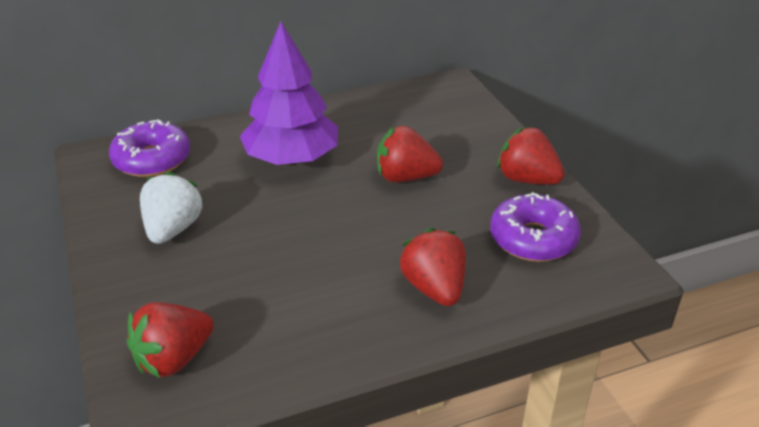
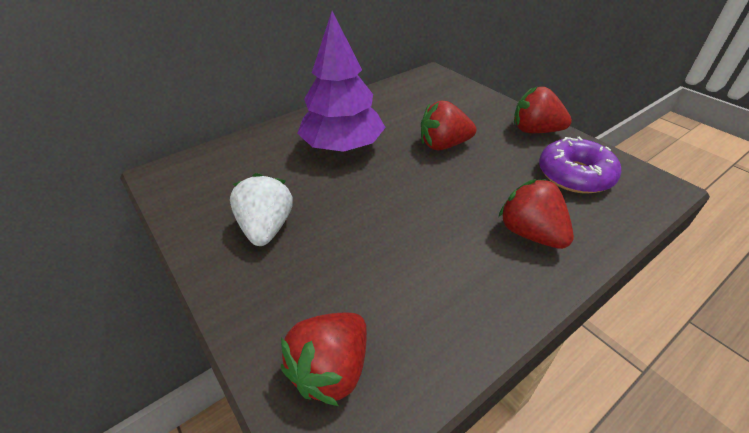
camera: 15 degrees left, 5 degrees up
purple donut [109,119,190,177] -> none

